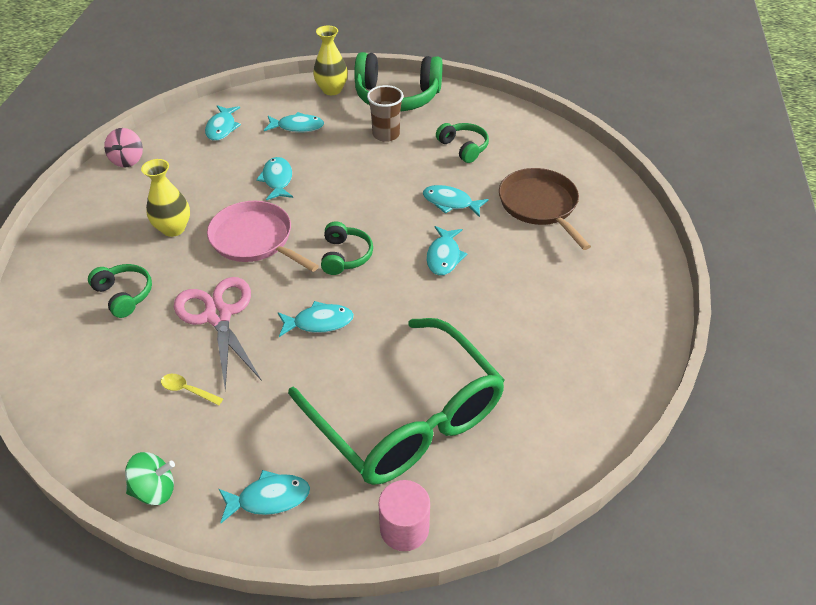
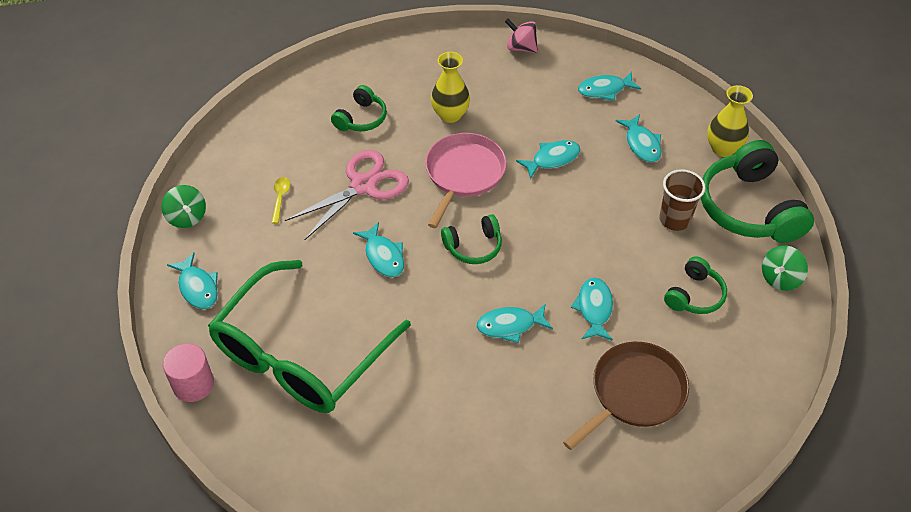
camera: 70 degrees right, 5 degrees up
pink spinning top [104,128,143,168] -> pink spinning top turned 45 degrees clockwise [505,19,538,53]
none -> green spinning top [762,245,808,291]

